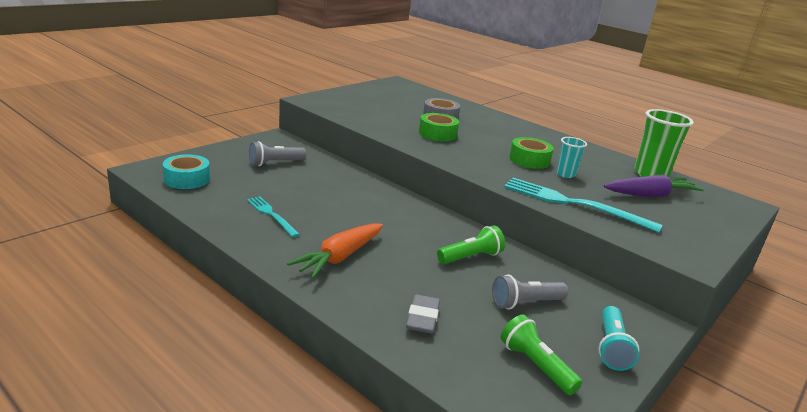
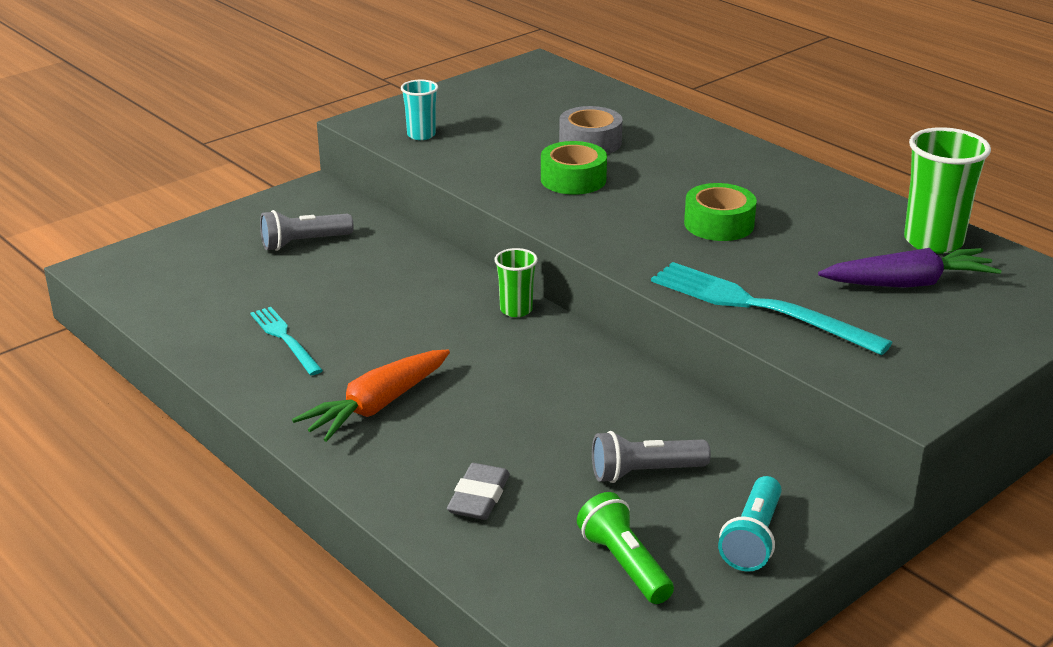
camera: 10 degrees right, 5 degrees up
turquoise tape [163,154,210,189] -> none
green flashlight [437,225,505,264] -> none
turquoise cup [556,137,587,178] -> turquoise cup moved to [401,80,438,140]
none -> green cup [495,248,538,317]

